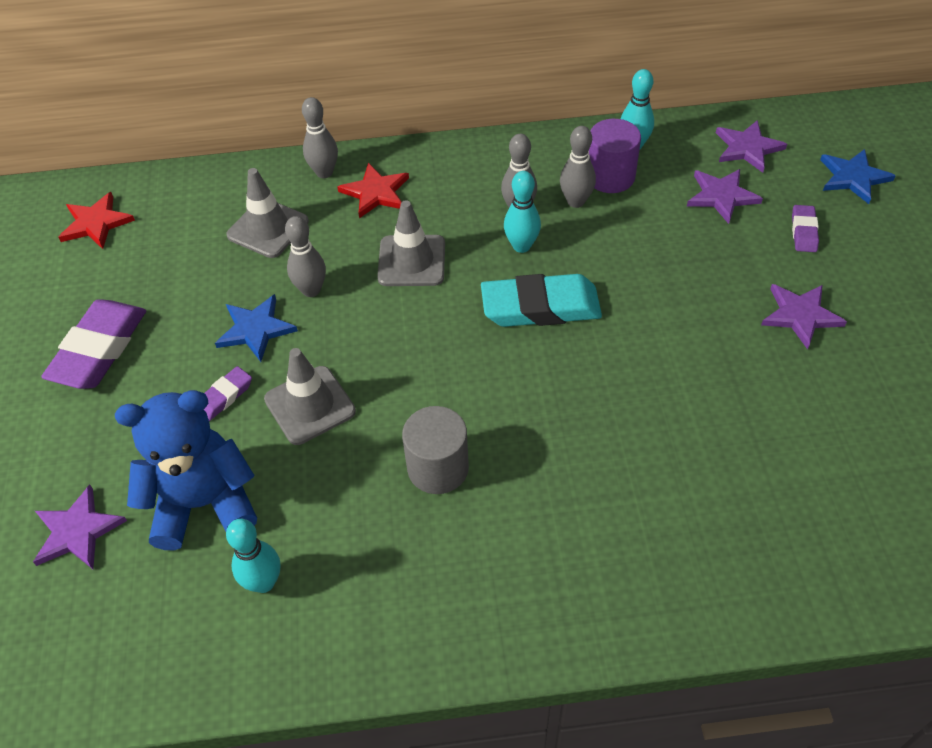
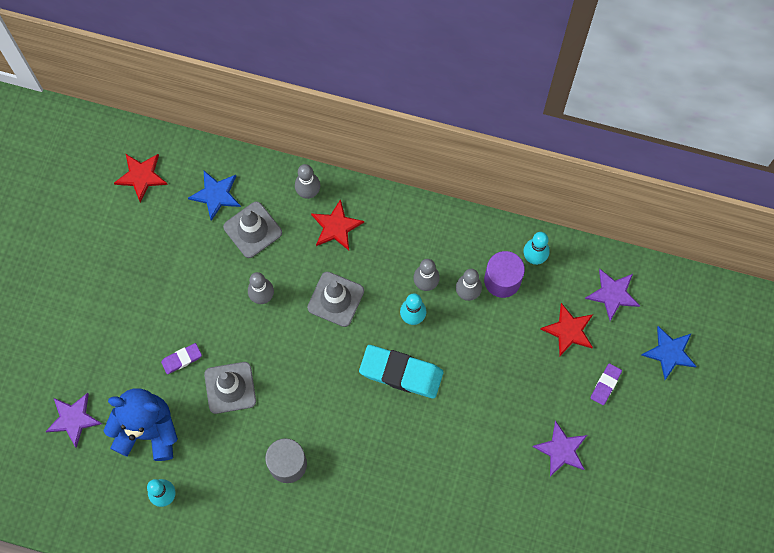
camera: 20 degrees right, 20 degrees up
purple eraser [41,299,146,389] -> none
blue star [215,294,298,362] -> blue star moved to [188,171,241,221]
purple star [687,169,763,224] -> red star [541,303,593,356]

